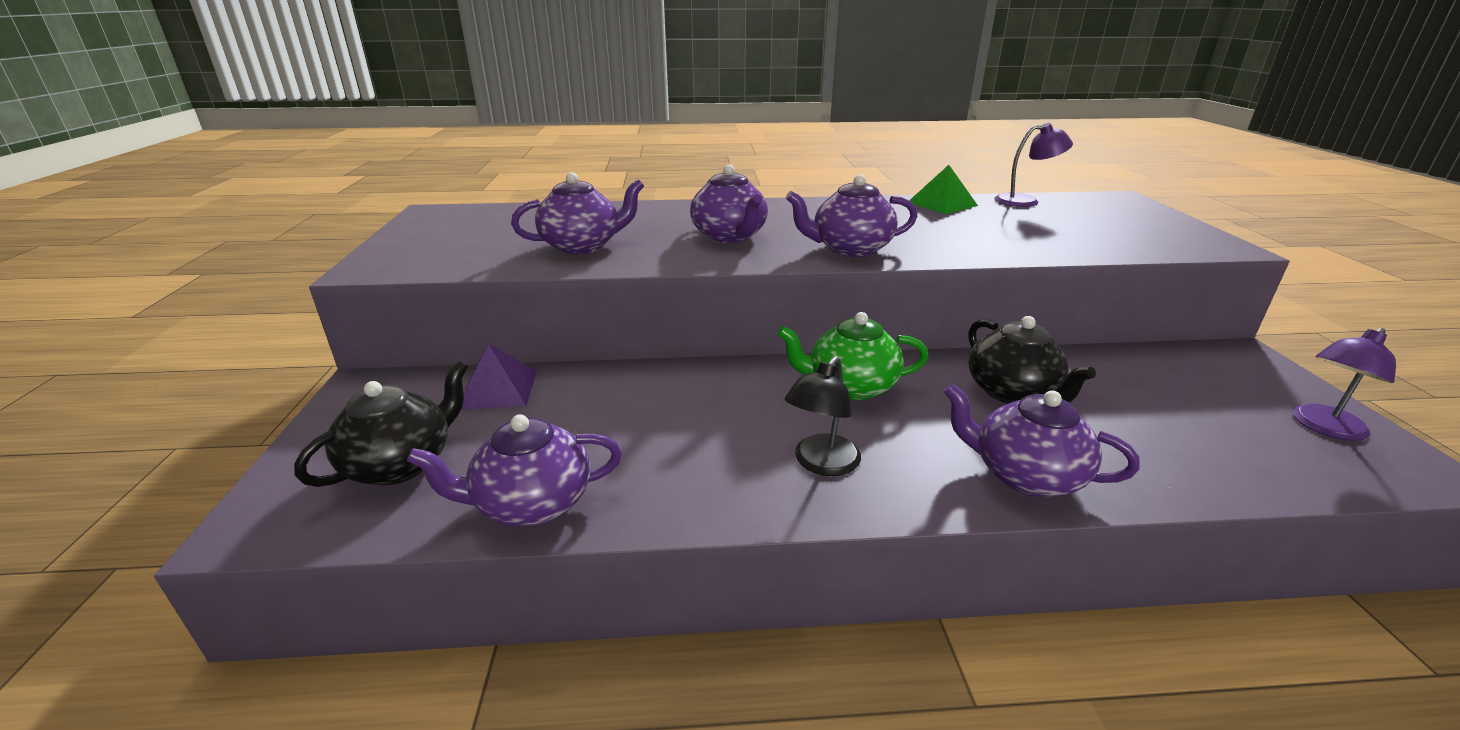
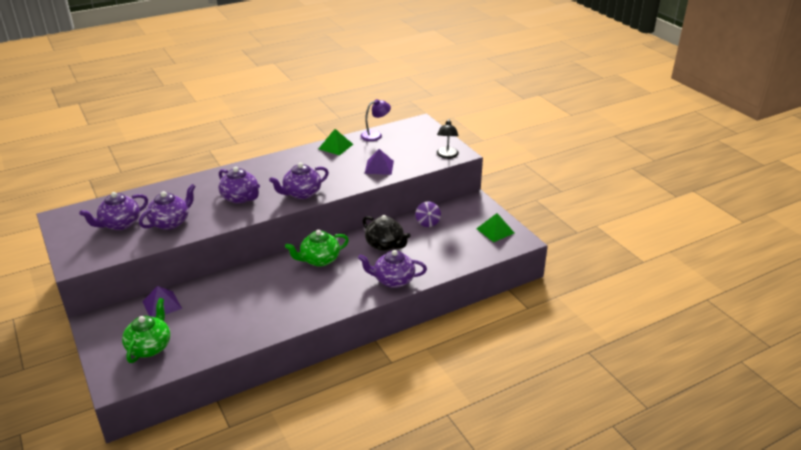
camera: 25 degrees left, 5 degrees up
black teapot [294,361,468,487] -> green teapot [122,298,170,363]
purple teapot [407,414,622,527] -> purple teapot moved to [79,192,148,230]
black lamp [785,356,861,476] -> black lamp moved to [437,119,459,159]
purple lamp [1292,328,1396,441] -> green pyramid [476,213,514,242]
none -> purple pyramid [365,149,394,175]
none -> purple spinning top [415,202,441,227]

